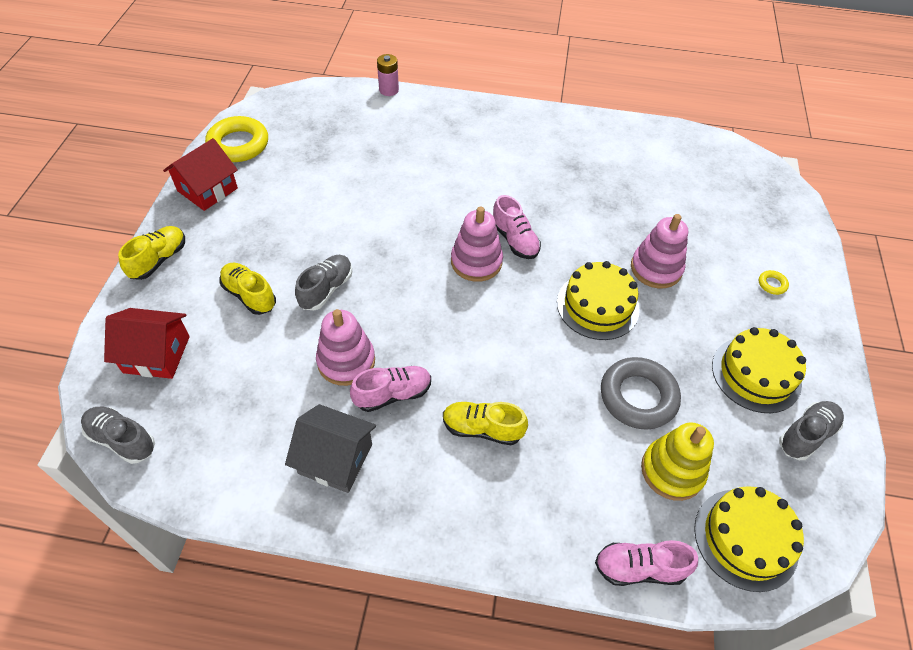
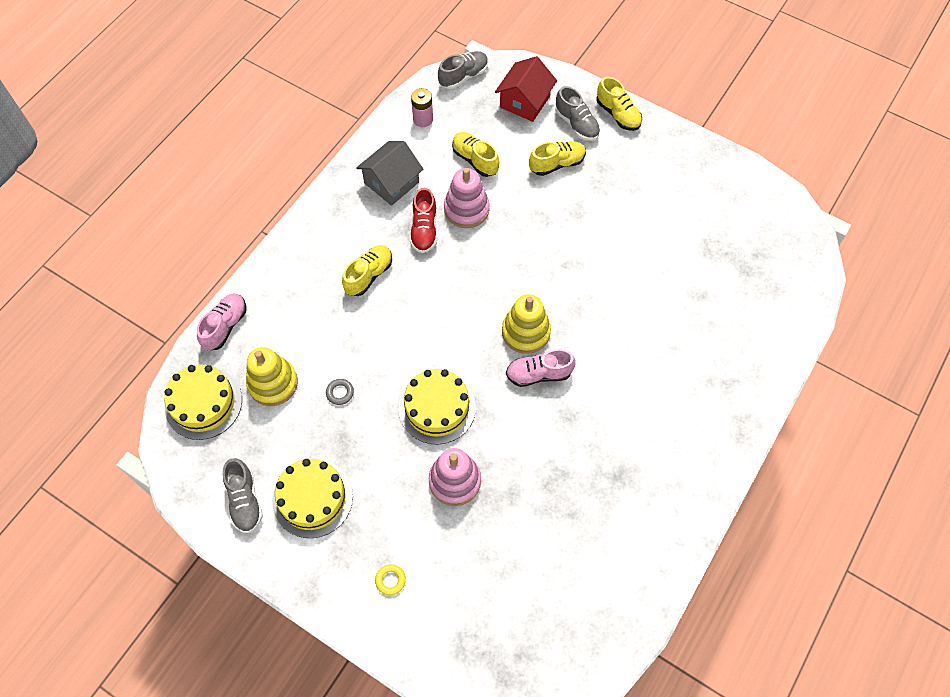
camera: 115 degrees right, 10 degrees up
red house [163,138,238,211] -> none
yellow ring [205,116,268,162] -> none
grey shoe [295,255,352,310] -> grey shoe moved to [555,86,600,141]
pink shoe [350,366,431,412] -> red shoe [410,188,437,253]
pink battery [377,54,399,96] -> pink battery moved to [411,88,433,127]
pink stacking toy [451,206,503,282] -> yellow stacking toy [502,294,551,354]
grey ring [601,357,681,430] -> grey ring [326,379,354,405], size x0.42
none -> yellow shoe [452,132,500,177]

